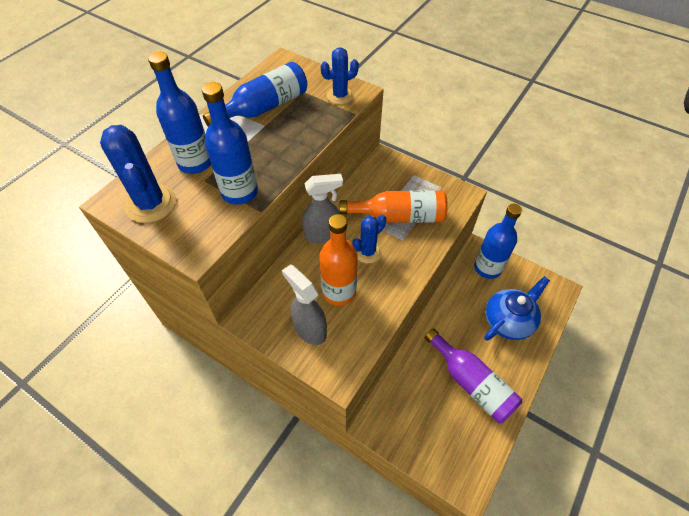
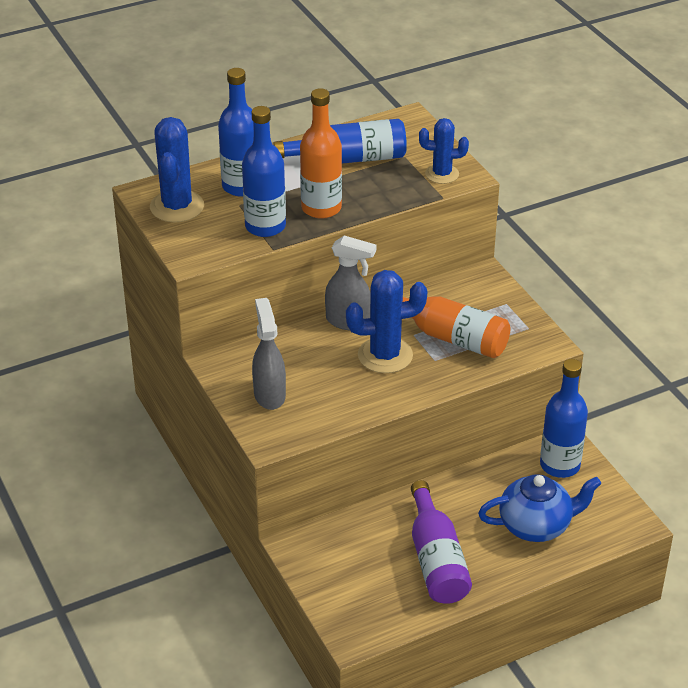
camera: 30 degrees right, 15 degrees down
orange bottle [319,214,358,306] -> orange bottle moved to [300,88,342,219]
blue cactus [352,215,387,263] -> blue cactus [346,270,427,373], size x1.56

